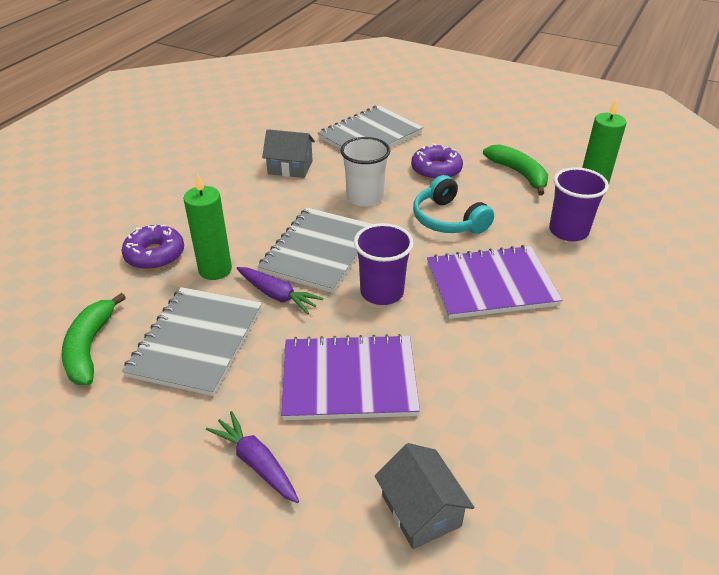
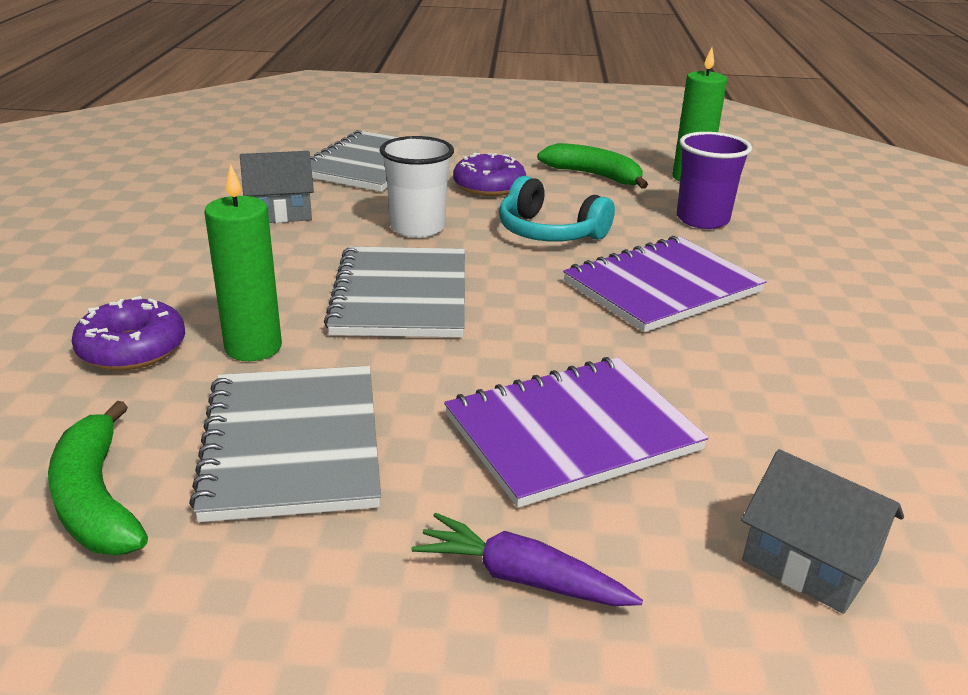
camera: 25 degrees left, 10 degrees down
purple carrot [237,267,323,314] -> none
purple cup [354,223,414,305] -> none

